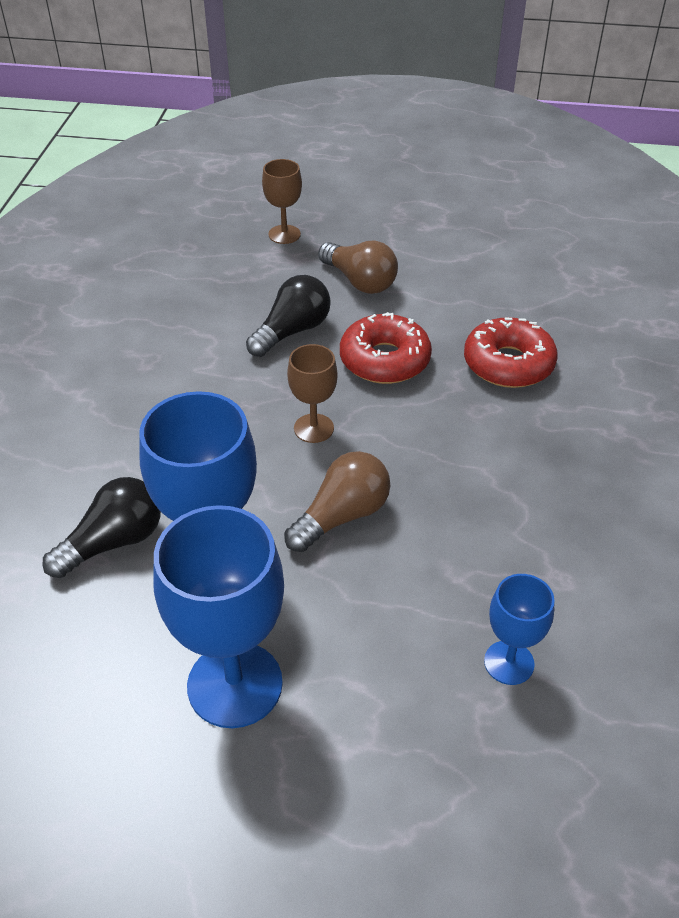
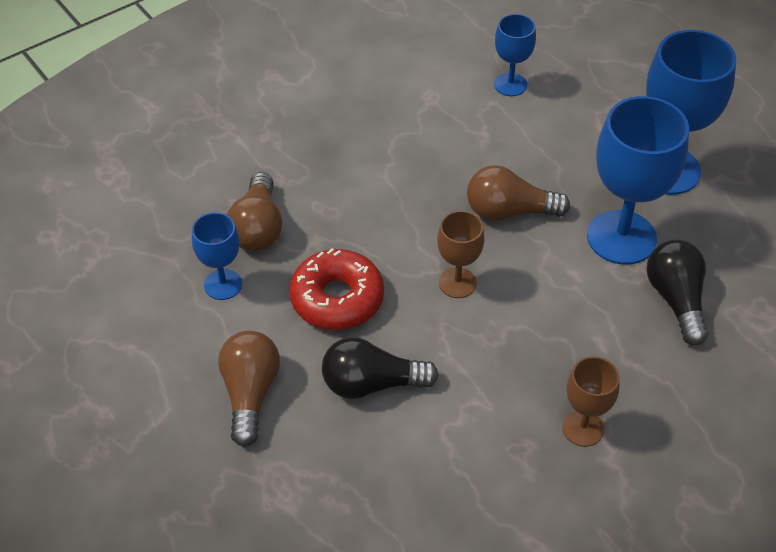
camera: 135 degrees left, 5 degrees up
black light bulb [42,477,161,578] -> black light bulb turned 75 degrees clockwise [647,240,708,345]
brown goblet [262,159,302,244] -> brown goblet moved to [562,356,620,447]
red donut [464,317,558,388] -> brown light bulb [227,172,282,251]
none -> blue goblet [192,212,242,300]

